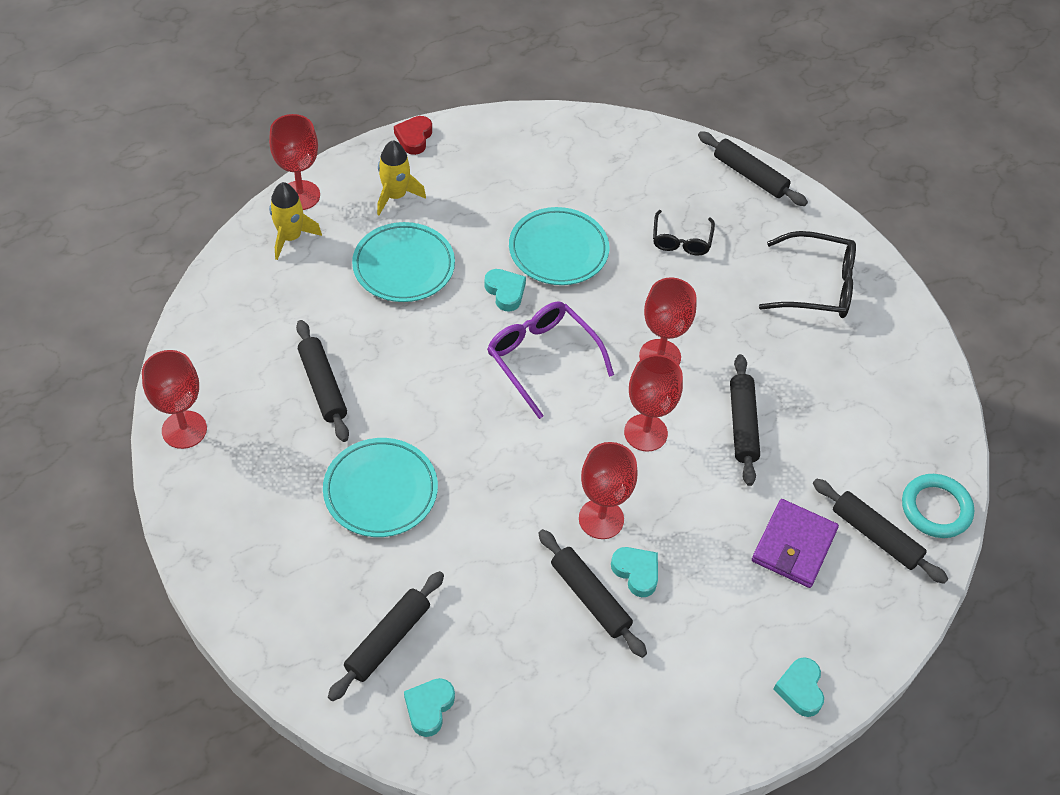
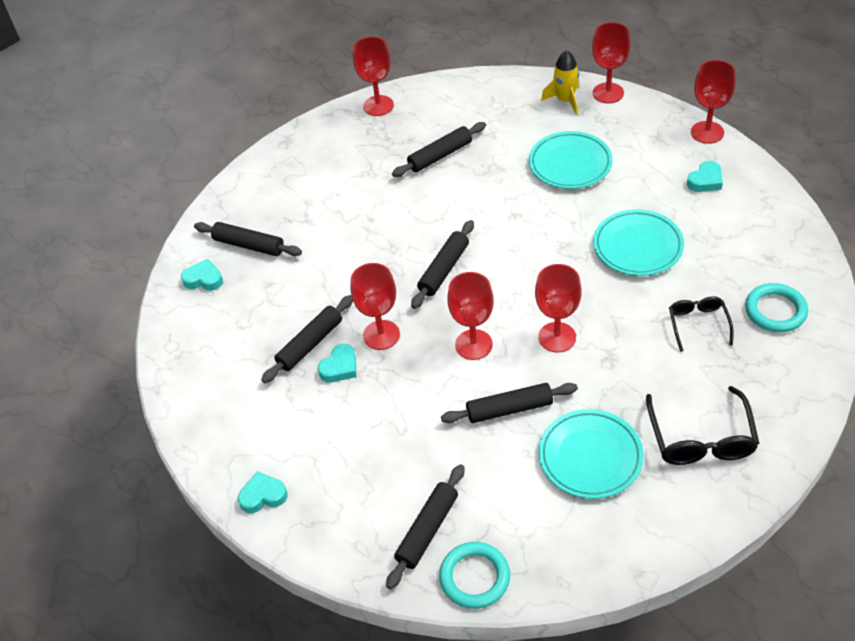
camera: 85 degrees right, 5 degrees down
turquoise plate [323,438,438,537] -> turquoise plate moved to [539,409,644,499]
yellow rocket [377,140,426,215] -> none
red heart [394,116,432,155] -> red goblet [691,60,736,144]
turquoise heart [484,269,526,312] -> turquoise heart moved to [687,161,723,192]
purple glasses [487,302,614,419] -> none
black glasses [653,210,715,256] -> black glasses turned 90 degrees clockwise [669,296,734,352]
black rolling pin [698,131,808,206] -> black rolling pin moved to [411,220,474,309]
purple wallet [752,499,839,588] -> none
none -> turquoise ring [745,283,808,332]

